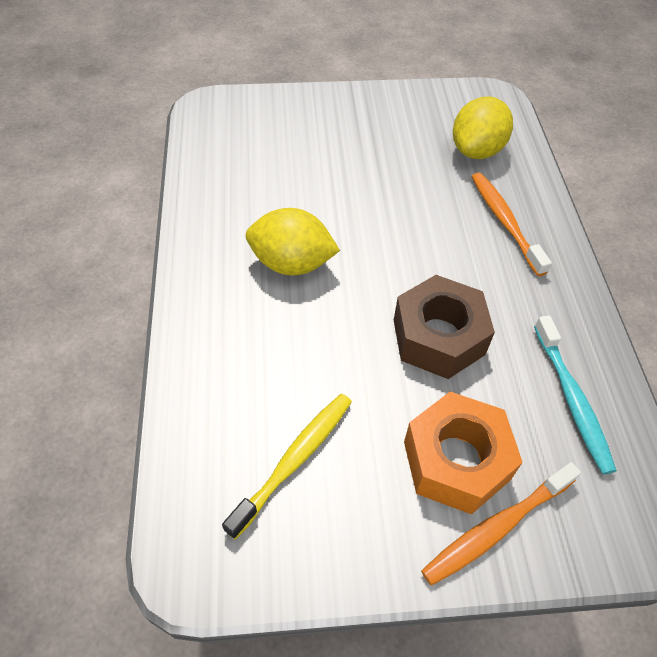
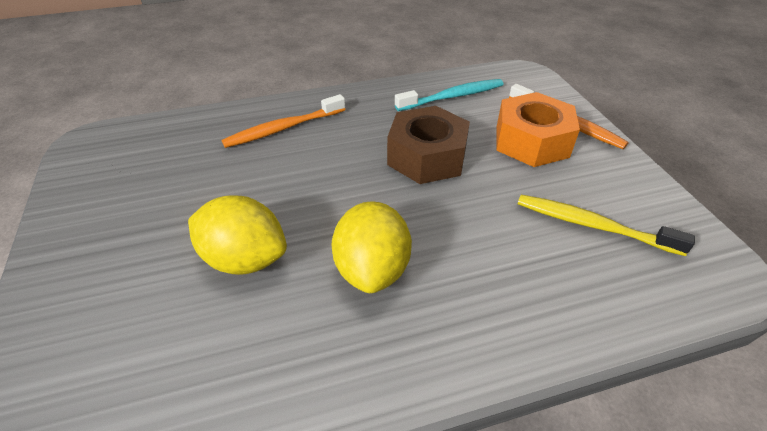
camera: 100 degrees left, 10 degrees down
yellow lemon [453,97,513,159] -> yellow lemon moved to [188,196,287,275]

